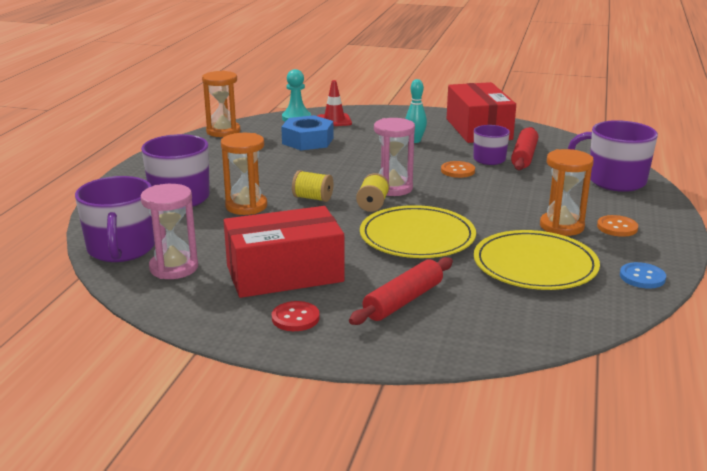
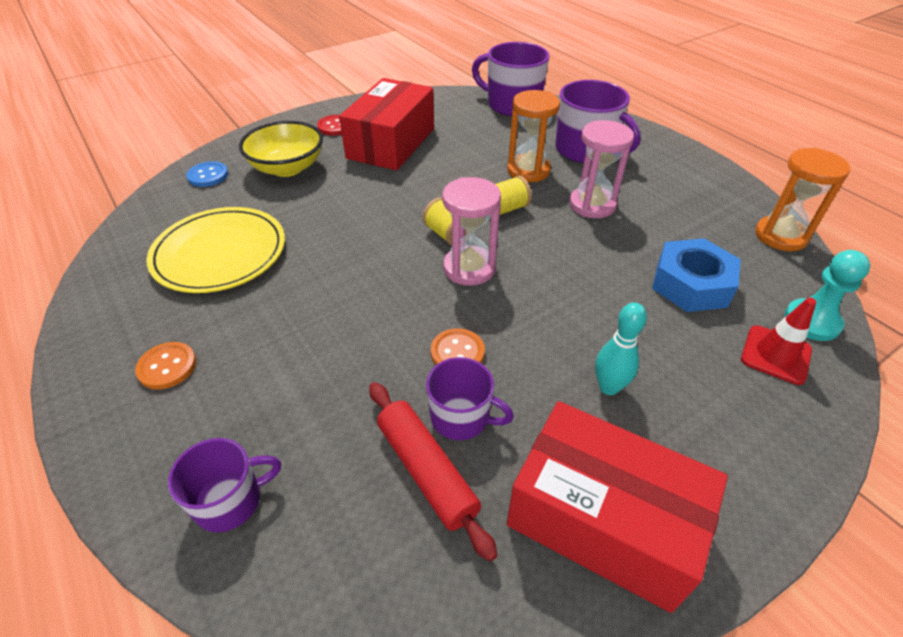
camera: 130 degrees right, 20 degrees up
pink hourglass [141,184,198,279] -> pink hourglass moved to [569,120,634,218]
red rolling pin [349,257,453,325] -> yellow bowl [239,121,323,177]
yellow plate [360,205,476,258] -> none
orange hourglass [540,149,594,236] -> none
purple mug [568,120,658,192] -> purple mug [168,438,281,532], size x0.61
blue button [620,262,666,289] -> blue button moved to [186,161,228,187]

